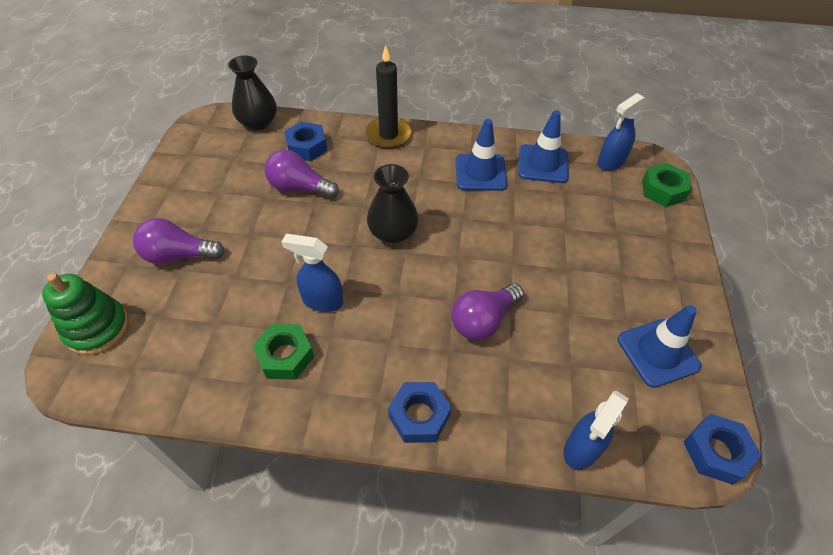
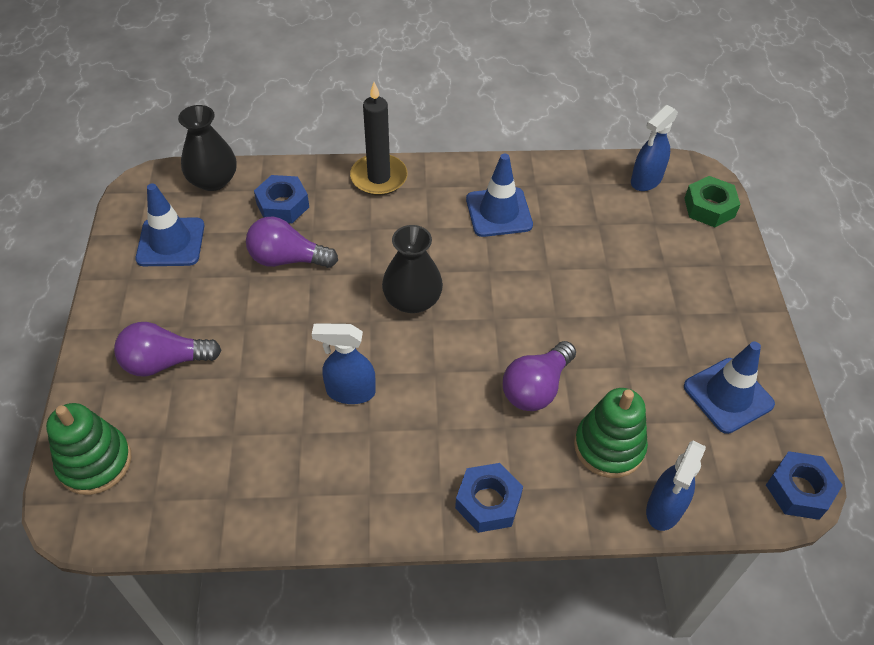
camera: 10 degrees left, 0 degrees up
green nut [252,324,314,380] -> none
blue traffic cone [518,110,569,183] -> blue traffic cone moved to [135,183,204,266]
none -> green stacking toy [574,388,648,478]

